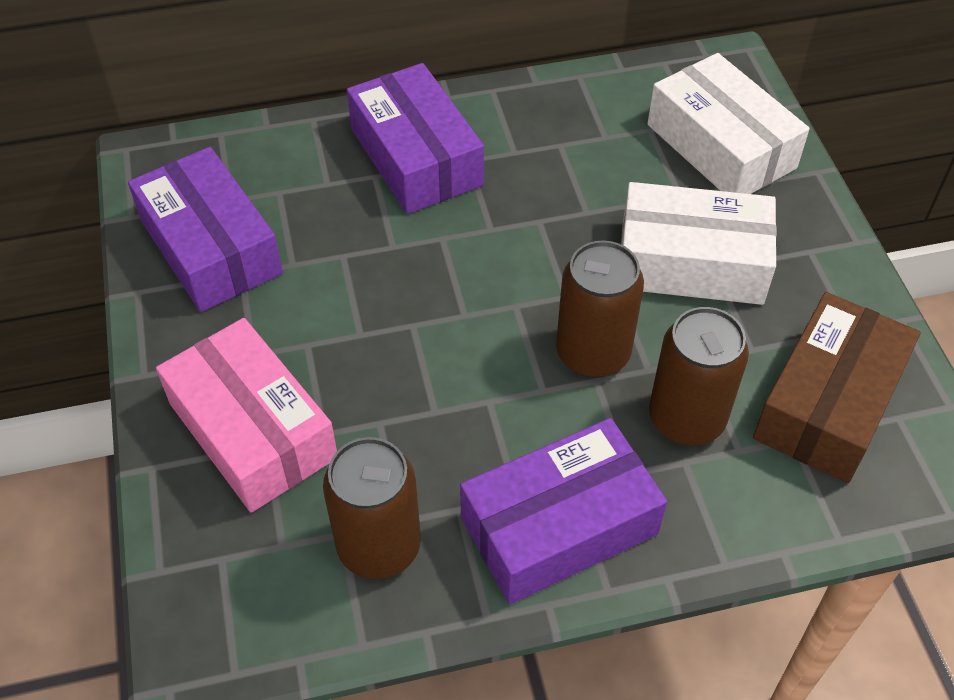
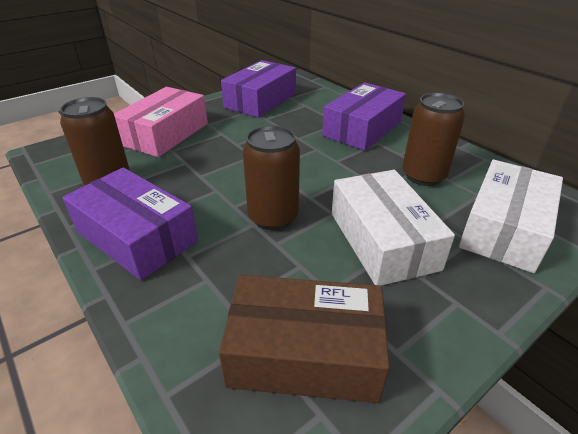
camera: 65 degrees right, 15 degrees down
brown can [649,307,749,445] -> brown can moved to [403,93,465,186]

